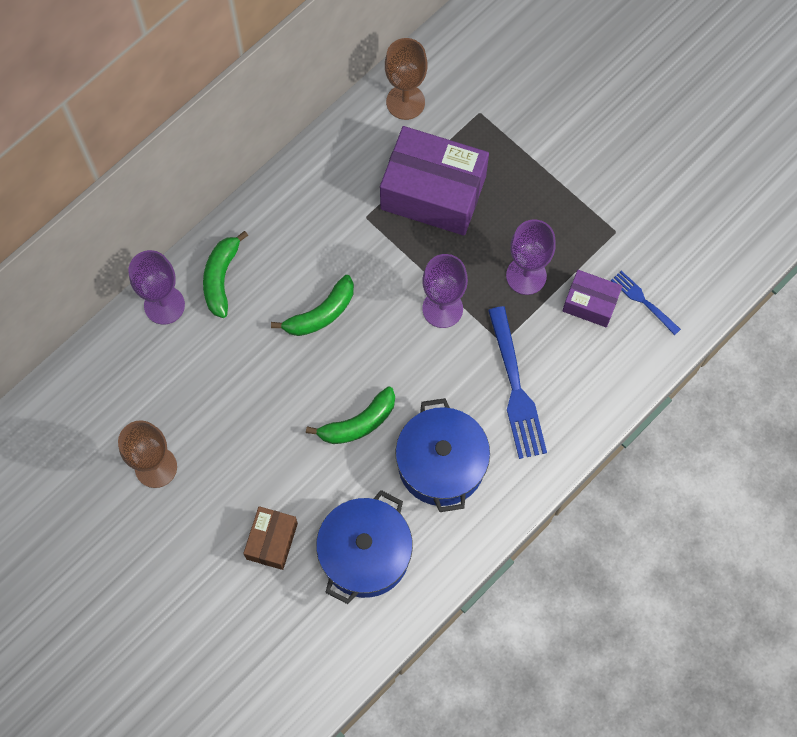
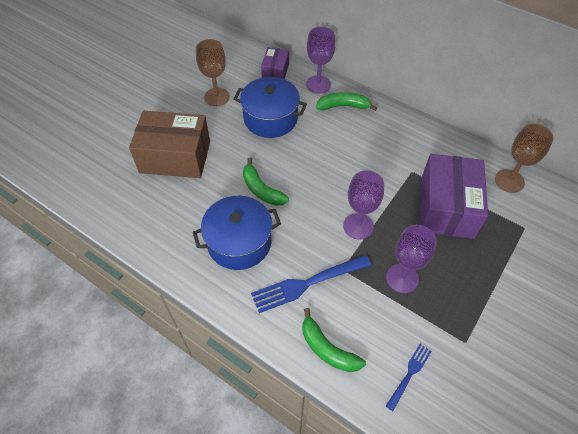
camera: 80 degrees right, 15 degrees down
brown box [243,506,298,570] -> brown box [129,111,210,178], size x1.94
green banana [271,275,354,336] -> green banana moved to [303,308,366,372]
blue pot [316,490,413,604] -> blue pot moved to [233,77,307,138]
purple box [563,270,622,327] -> purple box moved to [261,47,289,79]

